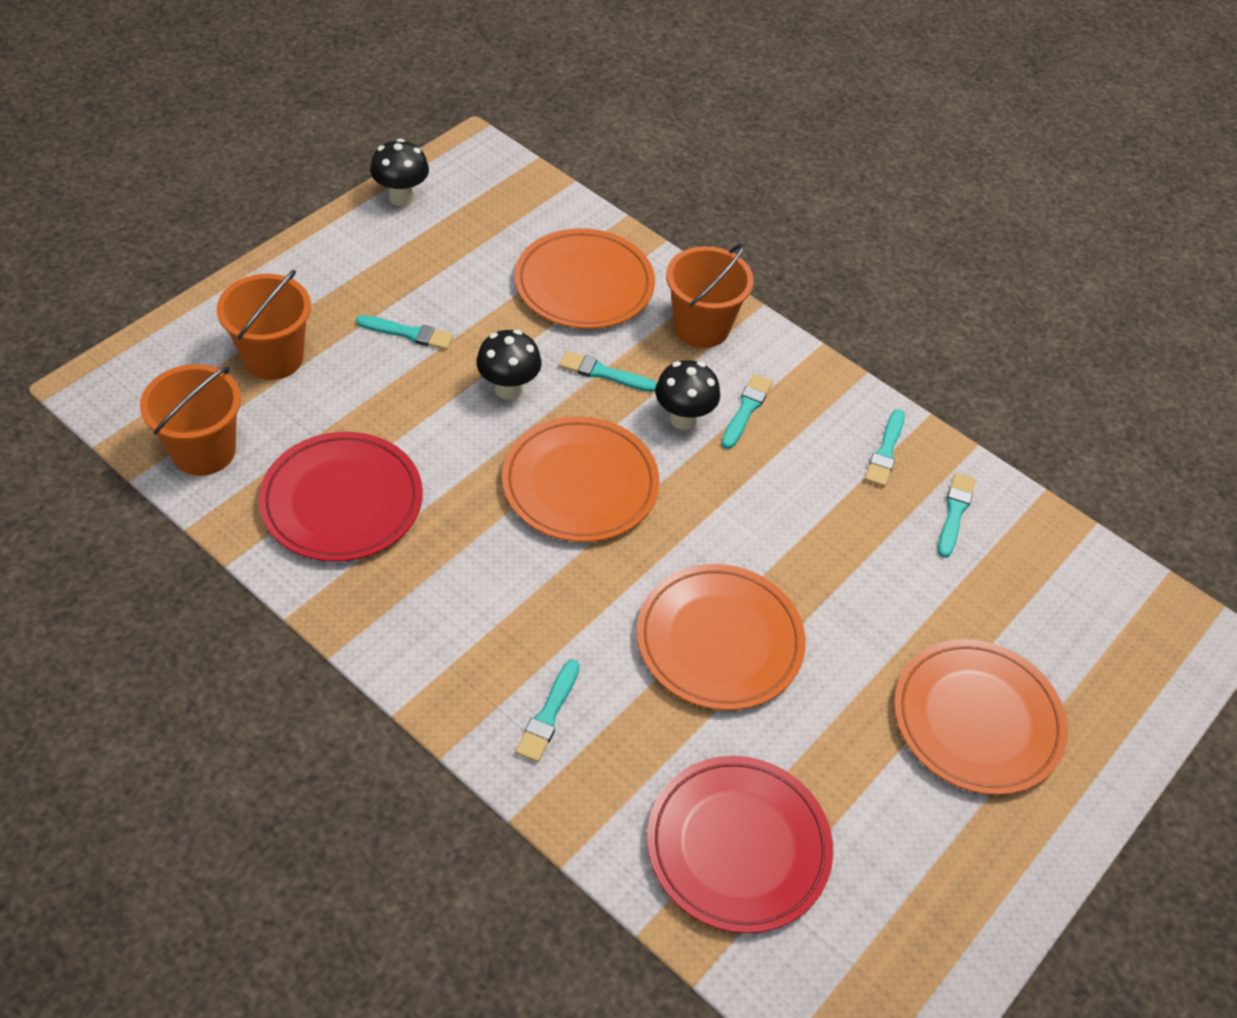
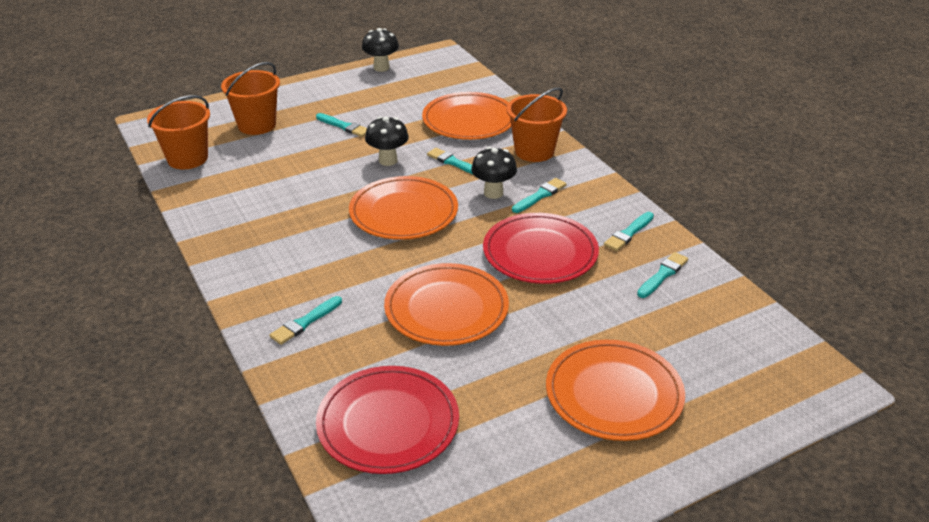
camera: 25 degrees right, 15 degrees down
red plate [259,432,423,561] -> red plate moved to [483,213,599,284]

